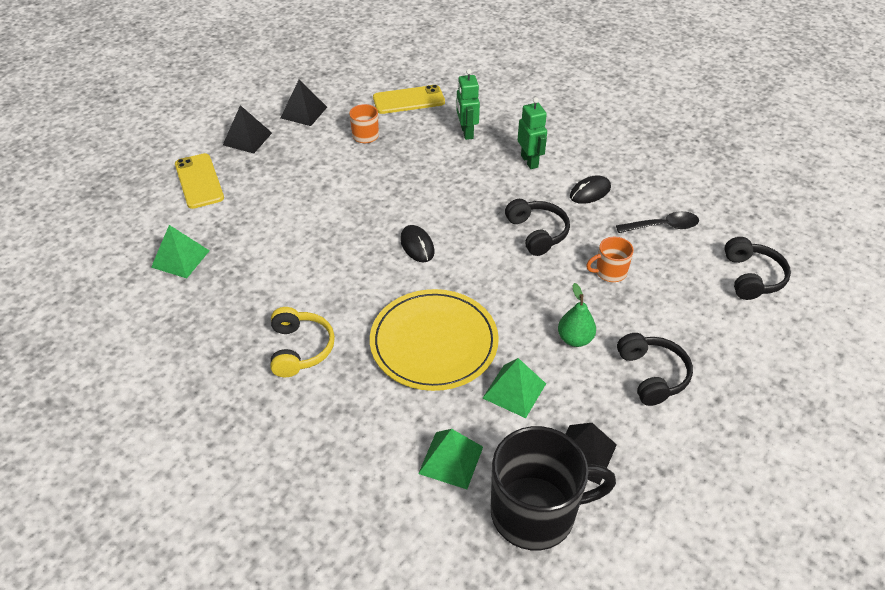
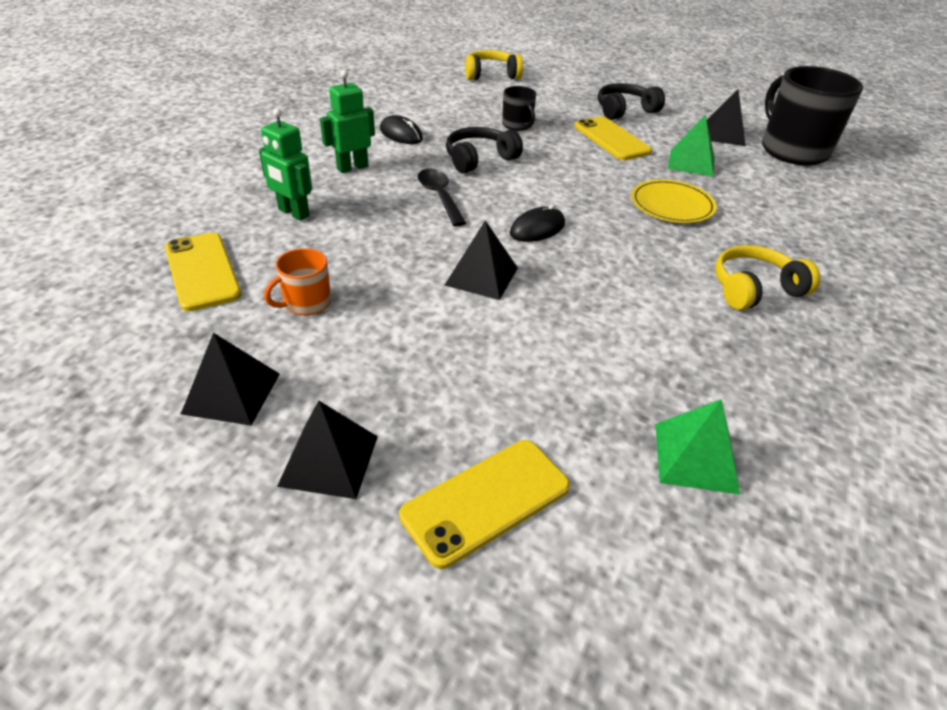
camera: 105 degrees left, 5 degrees down
yellow plate [370,289,499,391] -> yellow plate [631,179,717,223], size x0.61
green pyramid [418,429,483,489] -> none
green robot [456,69,480,140] -> green robot turned 60 degrees clockwise [259,108,312,221]
green pear [558,283,596,347] -> yellow phone [575,117,652,160]
orange mug [586,237,634,282] -> black mug [502,86,536,131]
black spoon [616,211,699,233] -> black spoon moved to [417,169,466,226]
black headphones [724,237,791,300] -> yellow headphones [465,50,523,80]
none -> black pyramid [444,220,518,300]

